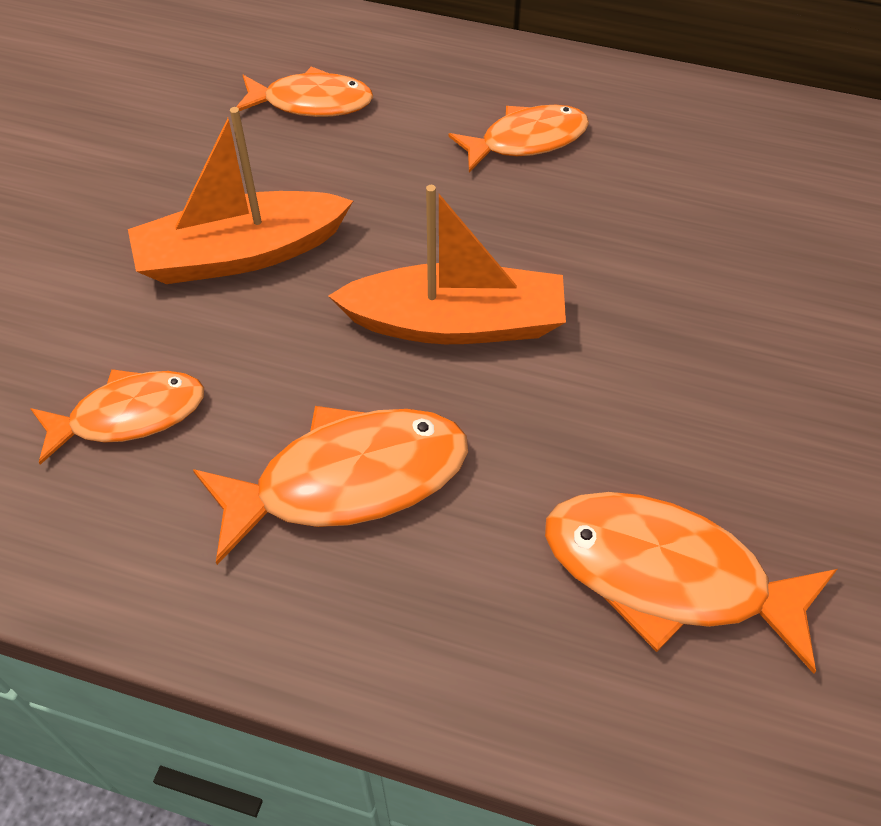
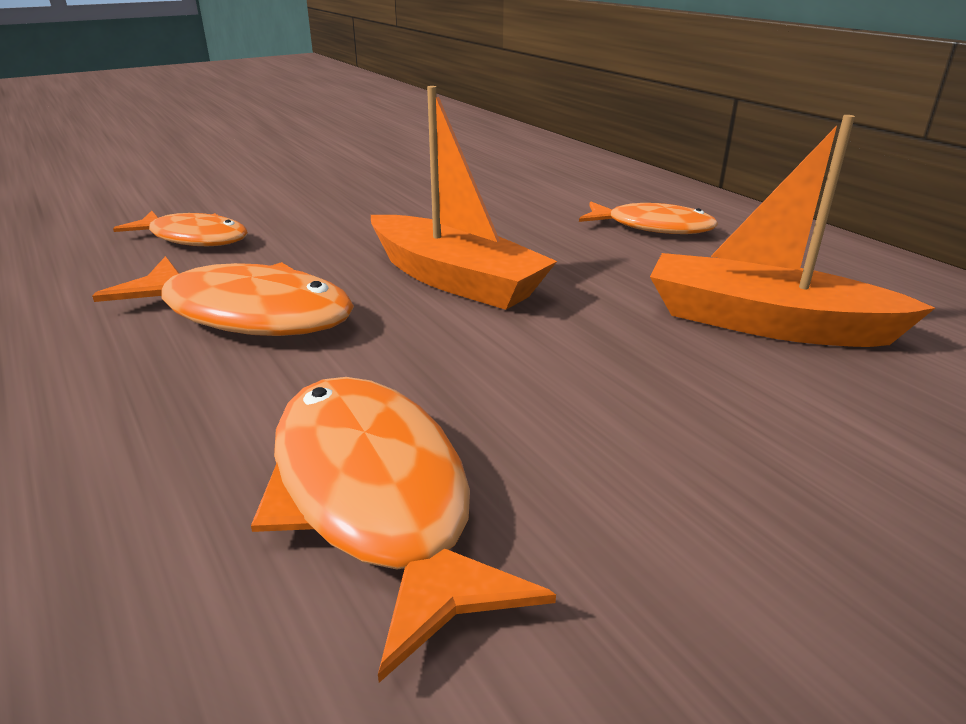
camera: 40 degrees right, 25 degrees down
orange boat [128,107,353,284] -> orange boat moved to [650,115,935,347]
orange fish [236,66,373,117] -> none

